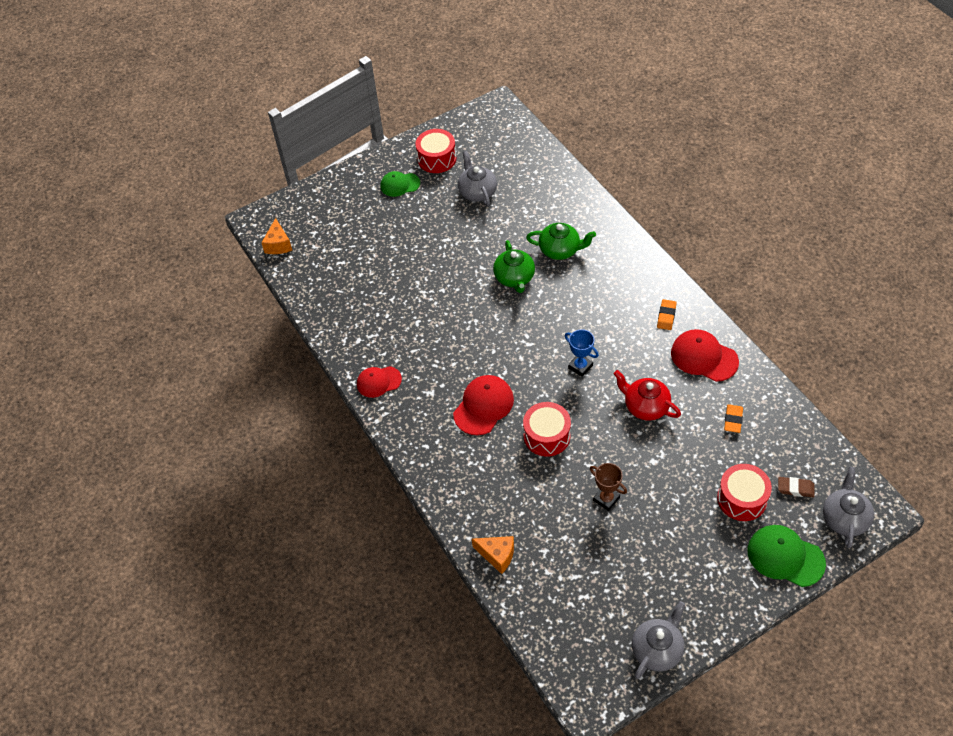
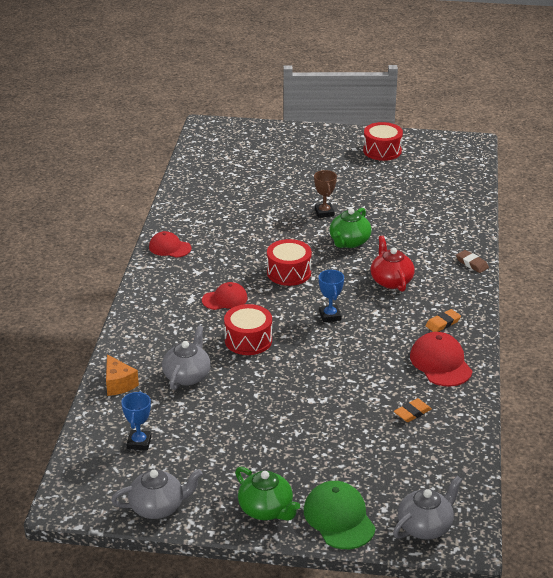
camera: 35 degrees right, 20 degrees down
orange cheese [261,218,292,254] -> none
green cap [381,171,420,197] -> none
red cap [453,375,514,435] -> red cap [202,282,248,310], size x0.67
grey teapot [458,151,497,206] -> grey teapot moved to [162,325,211,390]
green teapot [526,223,596,260] -> green teapot moved to [235,467,300,521]
brown trophy [590,463,627,511] -> brown trophy moved to [314,170,337,218]
red teapot [614,370,681,421] -> red teapot moved to [371,235,415,292]
red drum [717,464,772,521] -> red drum moved to [267,239,312,286]
brown eraser [778,477,815,497] -> brown eraser moved to [456,250,489,273]
none -> blue trophy [121,391,152,450]

